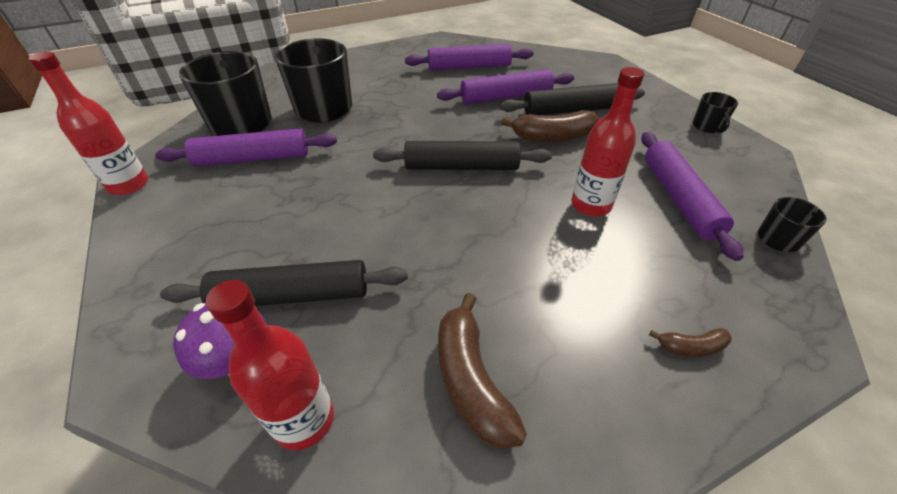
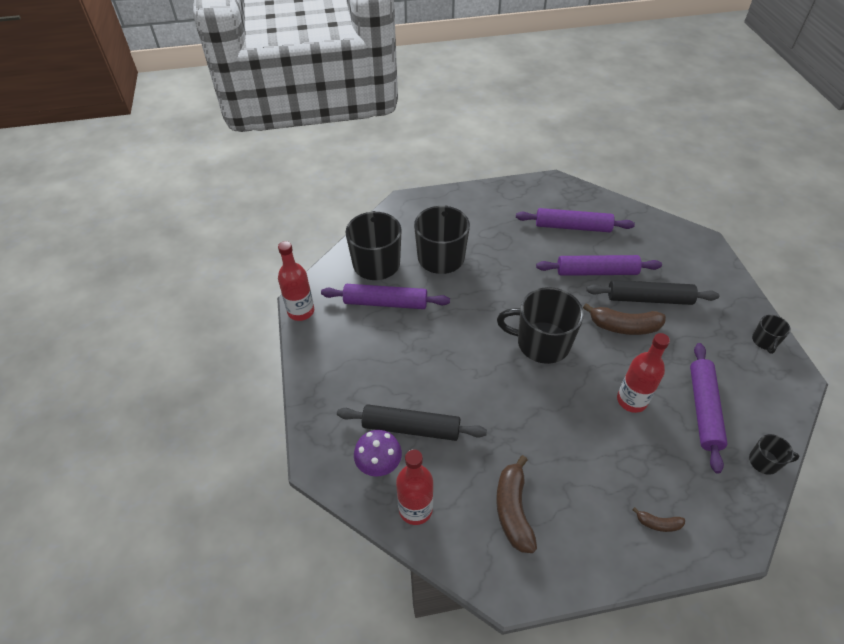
camera: 15 degrees right, 5 degrees up
black rolling pin [373,141,552,170] -> black mug [497,287,584,364]

